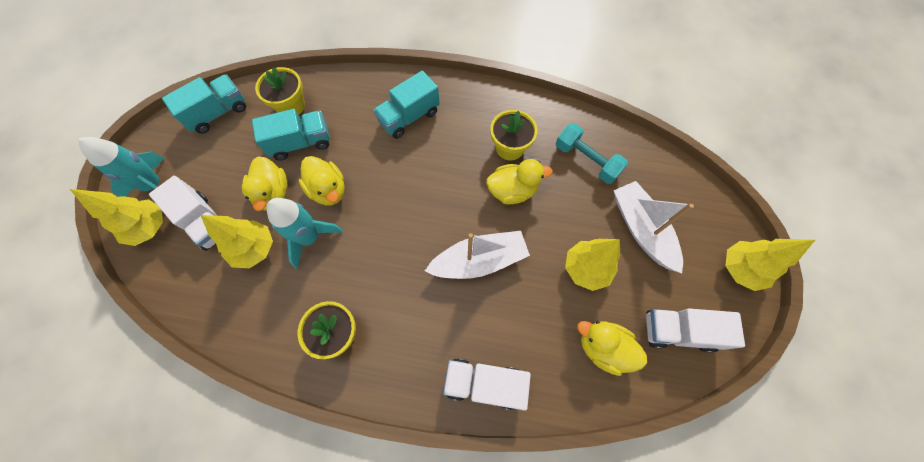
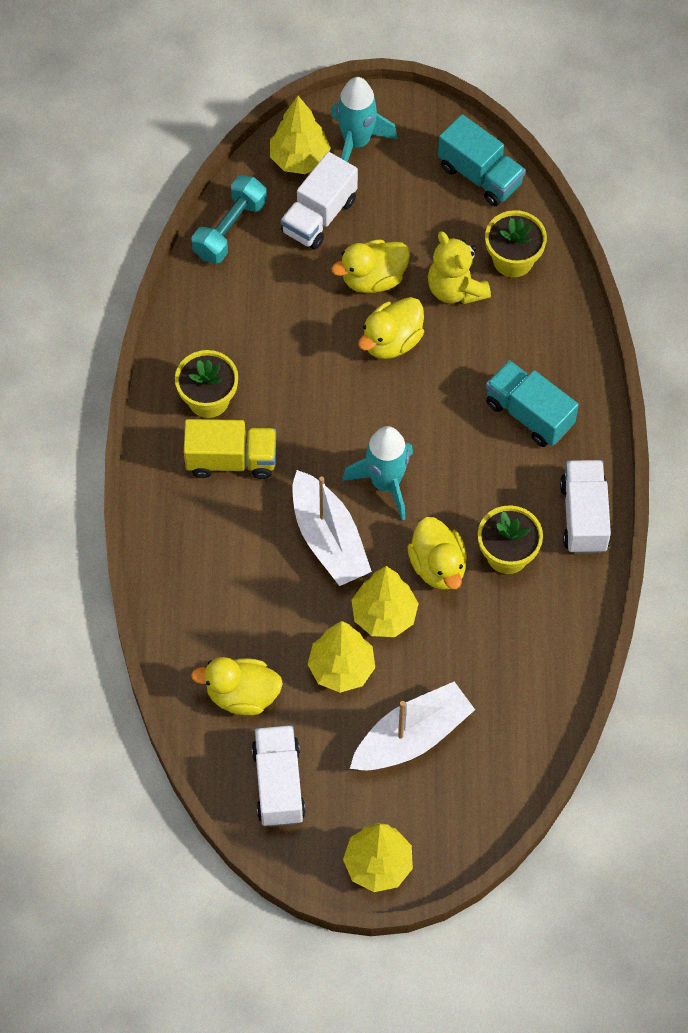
camera: 80 degrees right, 5 degrees down
yellow tree [201,215,273,268] -> yellow tree moved to [352,566,419,637]
turquoise truck [252,109,330,161] -> yellow teddy bear [428,231,491,304]
turquoise rocket [267,198,343,269] -> turquoise rocket moved to [342,426,413,520]
white truck [443,358,531,411] -> white truck moved to [560,460,611,554]
turquoise dumbbell [556,123,628,184] -> turquoise dumbbell moved to [192,175,267,264]
yellow duck [577,321,647,376] -> yellow duck turned 105 degrees counterclockwise [191,657,283,715]
none -> yellow truck [184,419,276,479]

